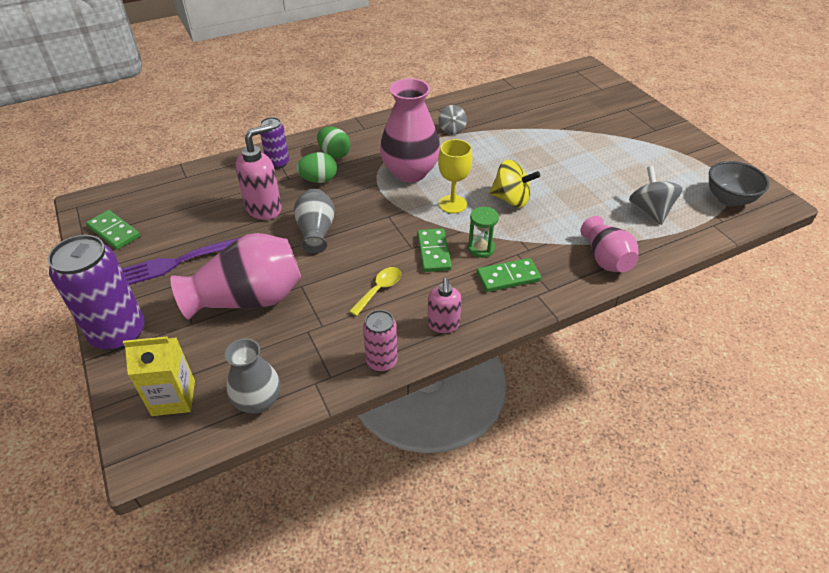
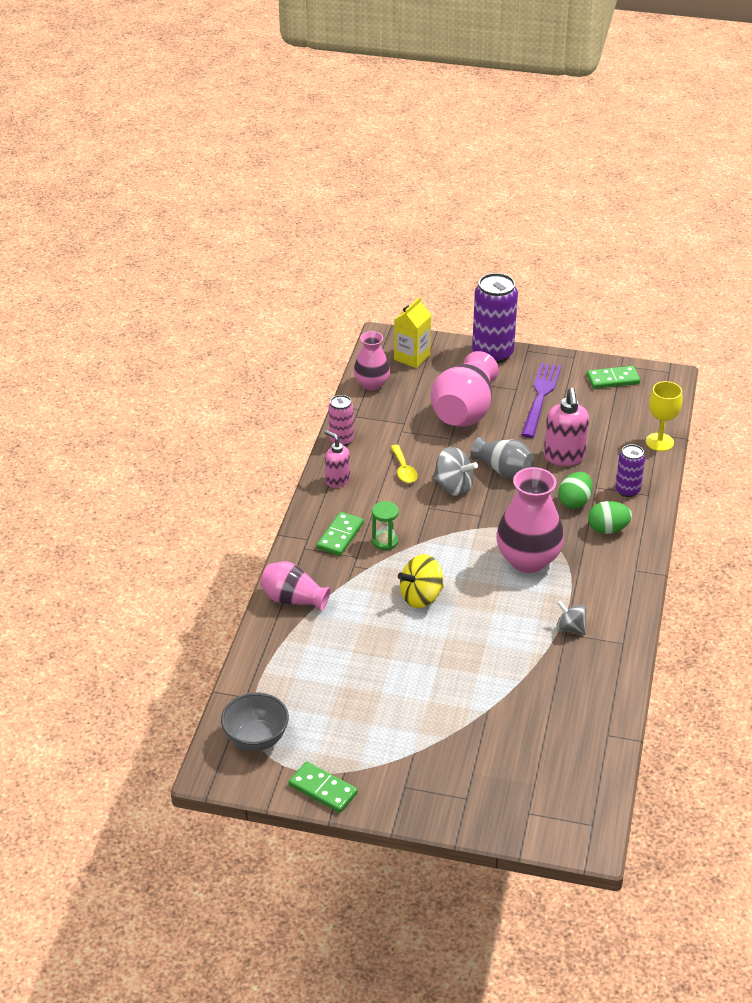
camera: 130 degrees right, 5 degrees down
grey vase [225,338,281,413] -> pink vase [354,331,390,390]
green domino [417,228,452,272] -> green domino moved to [289,762,358,813]
yellow goblet [438,139,472,214] -> yellow goblet moved to [646,381,682,451]
grey spinning top [629,166,683,225] -> grey spinning top moved to [433,447,478,496]

